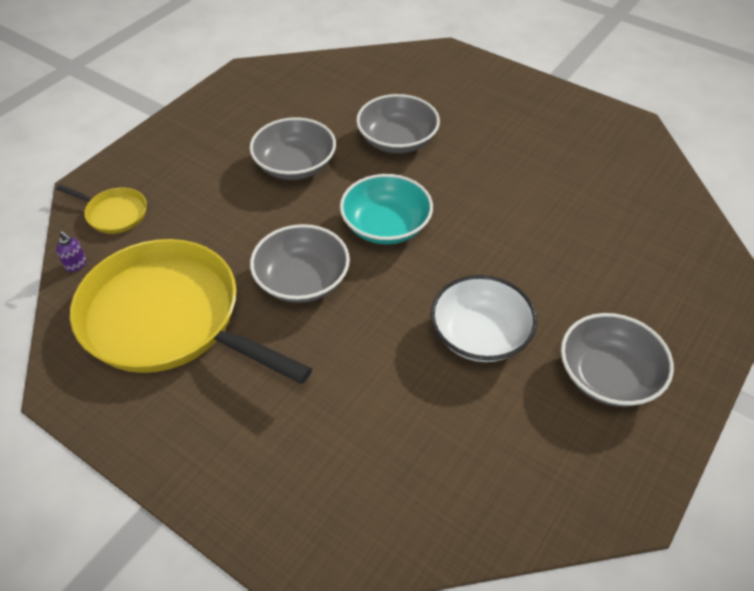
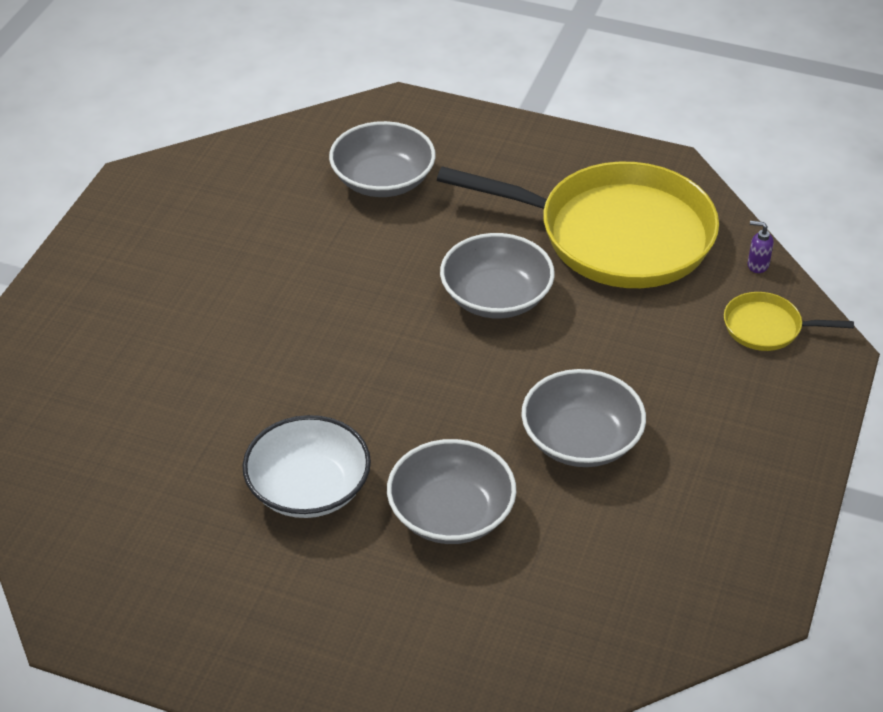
camera: 165 degrees right, 5 degrees down
turquoise bowl [340,174,433,244] -> none
white bowl [431,275,537,362] -> white bowl moved to [242,415,371,518]
grey bowl [561,313,674,407] -> grey bowl moved to [329,121,436,197]

